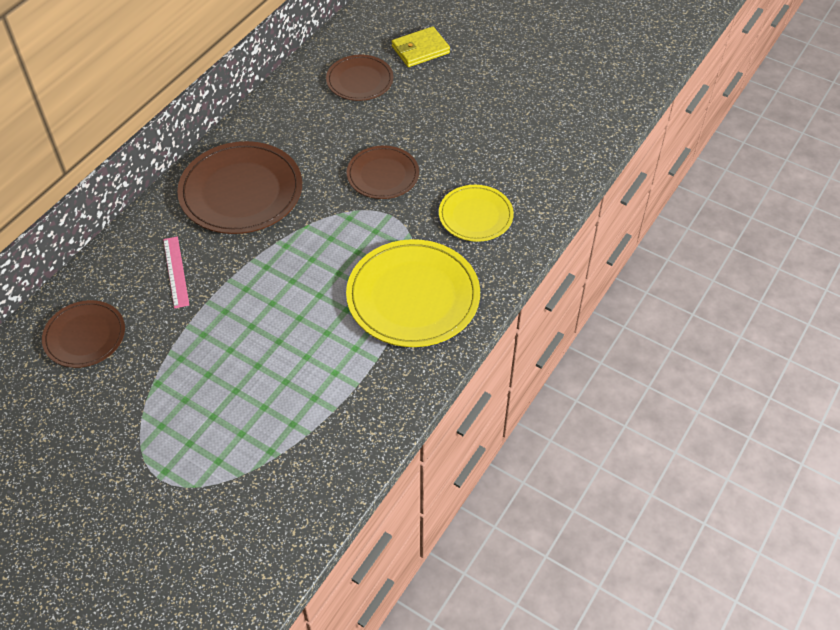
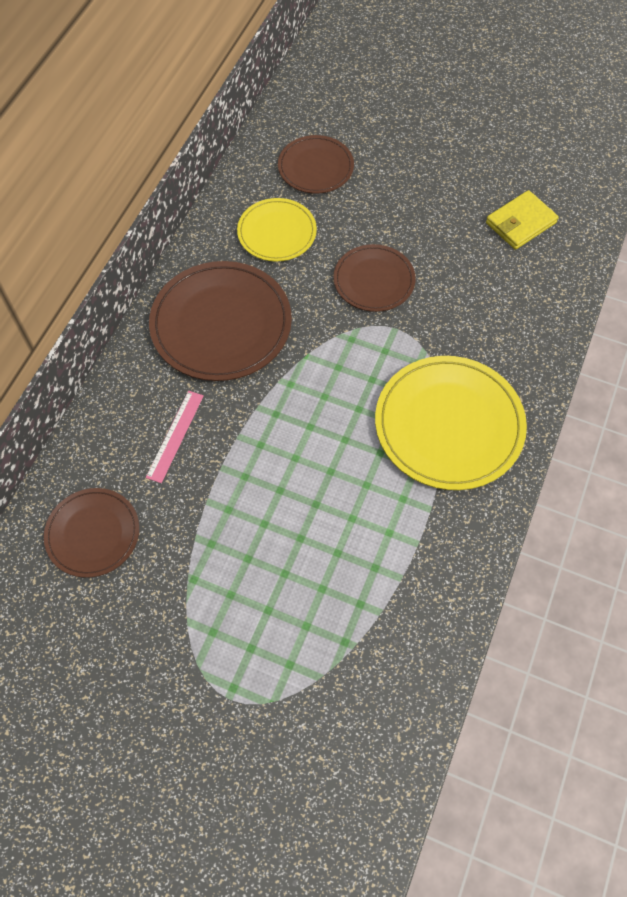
camera: 10 degrees left, 10 degrees up
pink ruler [163,236,189,308] -> pink ruler turned 45 degrees clockwise [146,391,204,483]
yellow wallet [391,26,450,67] -> yellow wallet moved to [486,190,559,250]
yellow plate [439,185,514,242] -> yellow plate moved to [237,198,317,262]

